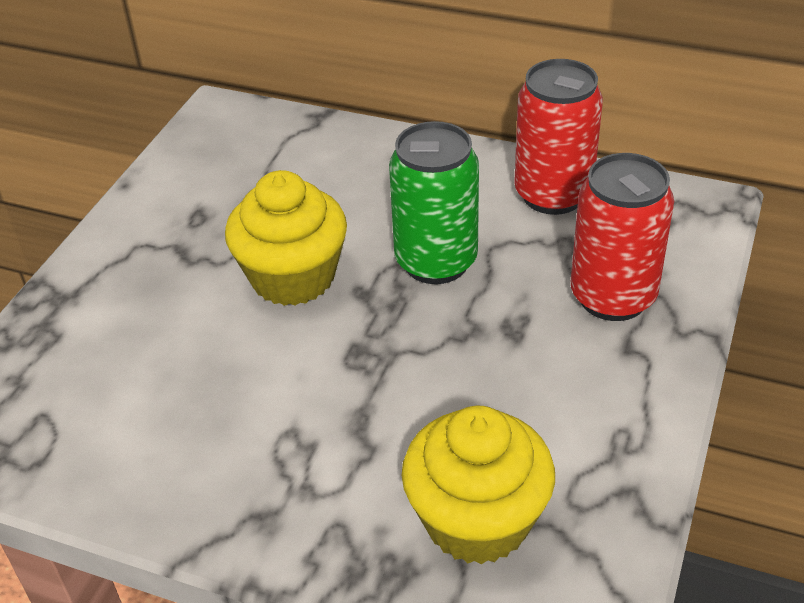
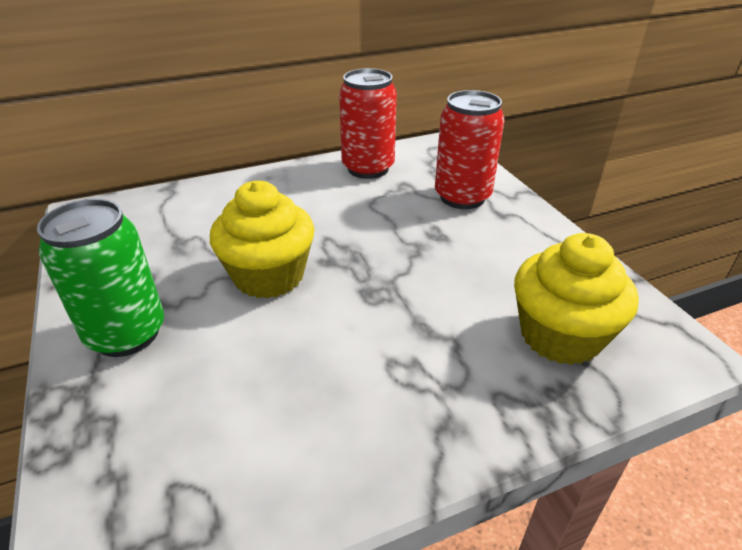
camera: 45 degrees left, 5 degrees down
green can [389,121,479,284] -> green can moved to [37,199,164,357]

